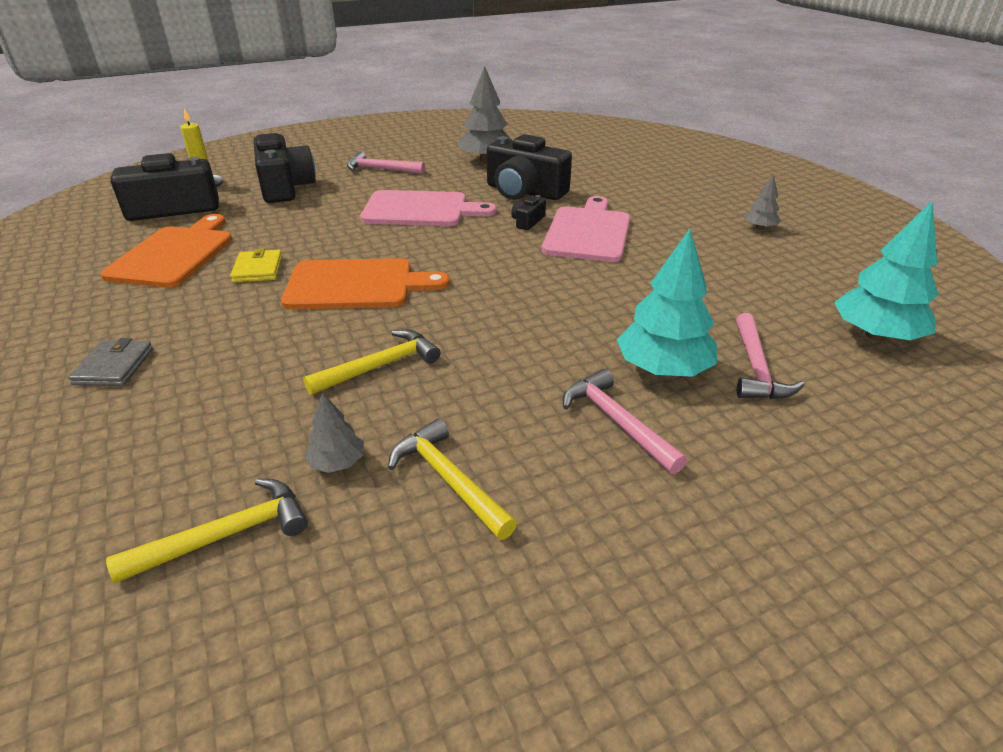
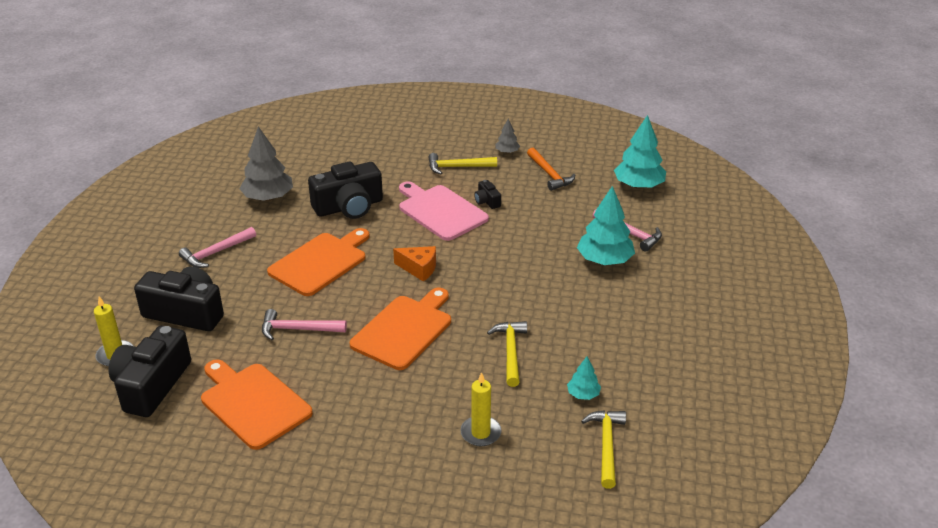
camera: 55 degrees left, 0 degrees up
grey wallet [68,338,153,386] -> none
yellow wallet [230,248,282,283] -> none
grey tree [304,392,364,473] -> turquoise tree [567,357,601,400]
pink cutting board [360,190,496,226] -> orange cutting board [267,228,370,296]
yellow hammer [388,419,517,540] -> yellow hammer moved to [428,153,497,174]
black camera [511,195,546,230] -> black camera moved to [474,180,501,209]
pink hammer [563,369,687,474] -> pink hammer moved to [262,309,347,340]
none -> orange cheese [393,246,436,282]
none -> yellow candle [460,372,501,446]
none -> orange hammer [527,148,575,191]

